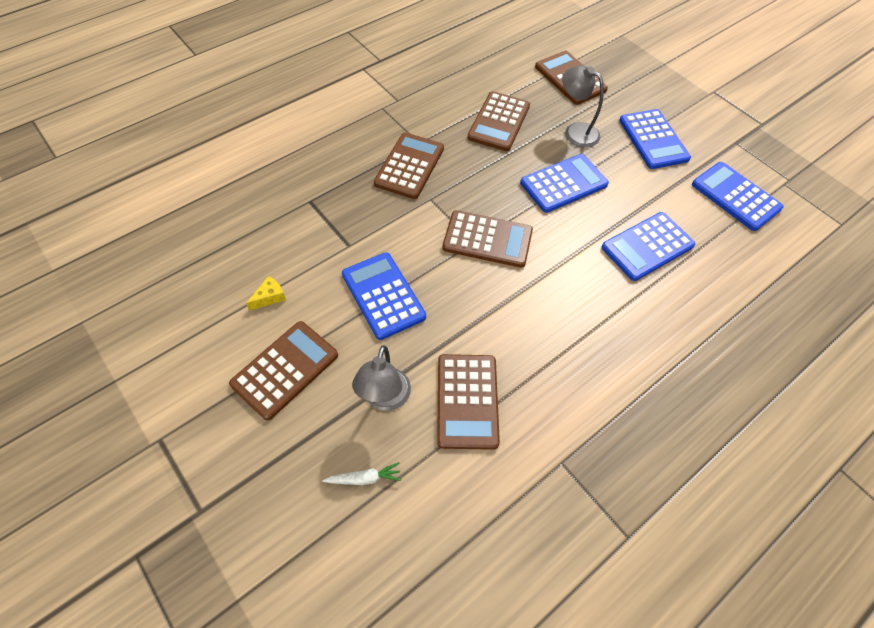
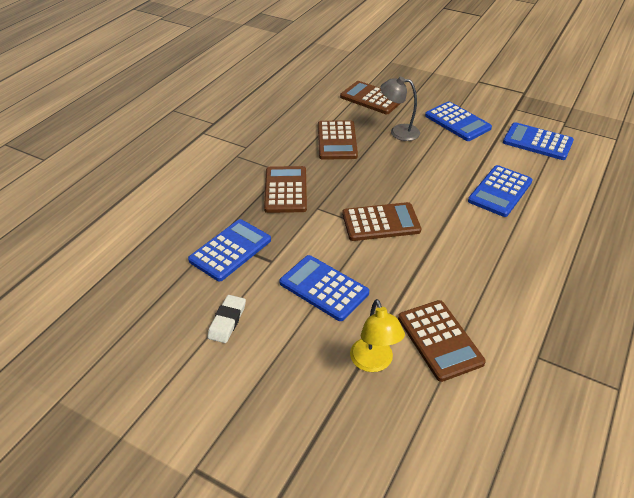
camera: 20 degrees left, 15 degrees down
brown calculator [229,321,338,420] -> none
yellow cheese [246,276,286,311] -> white eraser [207,295,246,343]
white carrot [322,462,401,485] -> none
grey lamp [352,345,411,411] -> yellow lamp [350,299,405,372]
blue calculator [520,154,609,213] -> blue calculator moved to [188,219,271,281]

